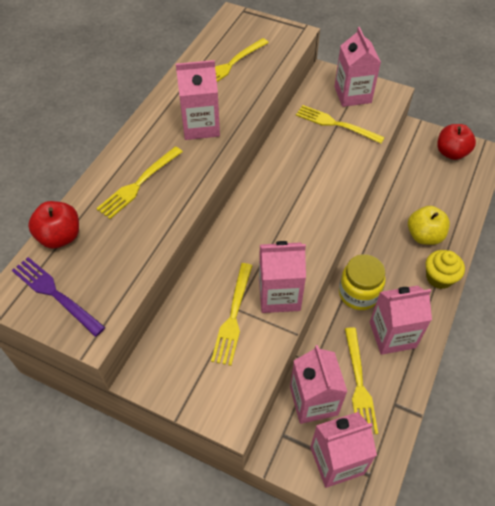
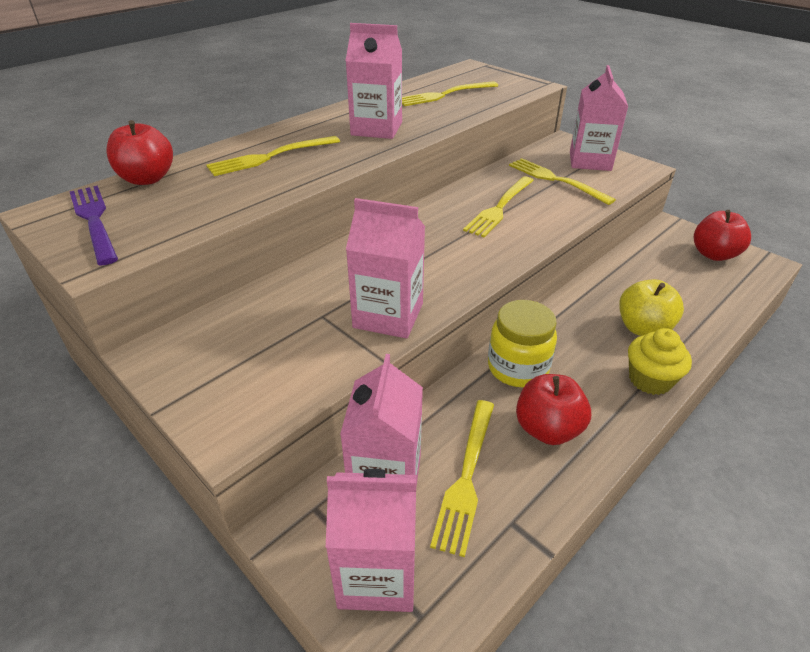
camera: 20 degrees right, 15 degrees down
yellow fork [211,263,252,366] -> yellow fork moved to [463,177,534,237]
pink carton [370,285,432,355] -> red apple [516,374,591,445]

